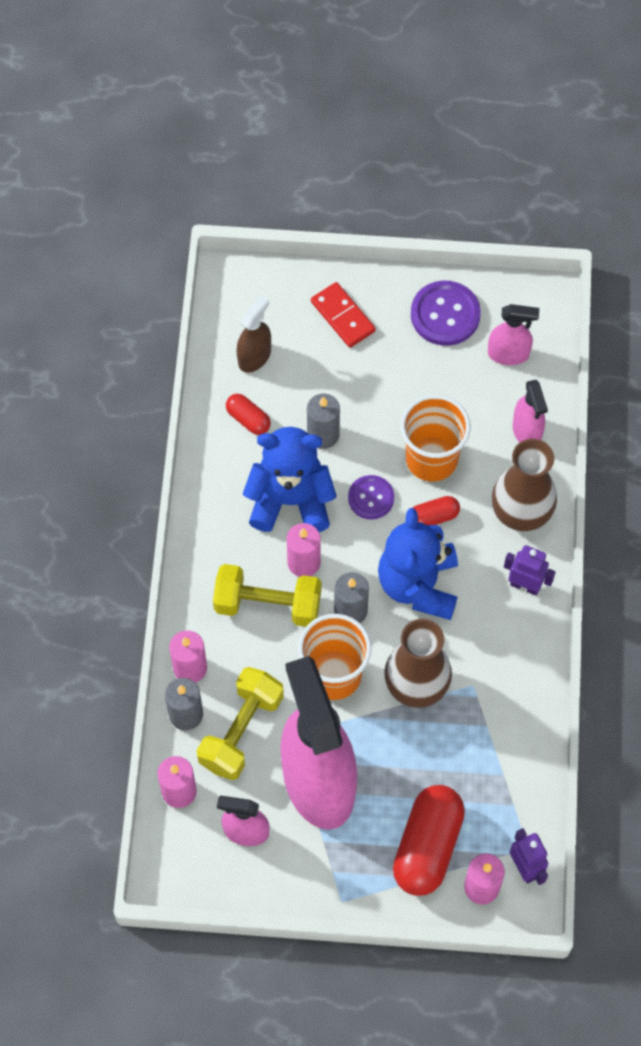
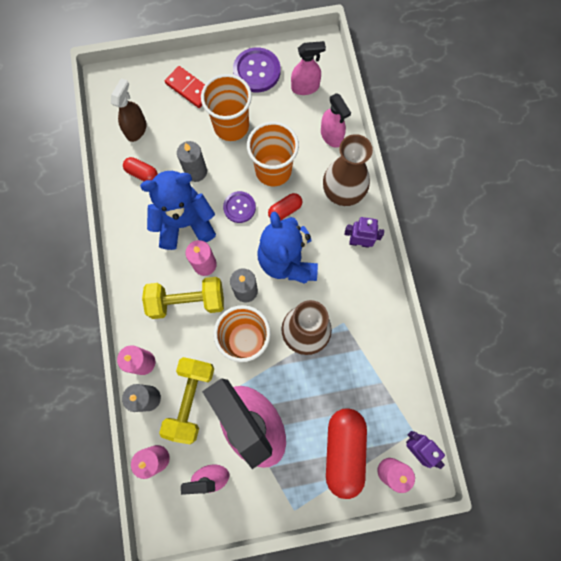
camera: 15 degrees left, 10 degrees up
none -> orange cup [201,74,252,141]

